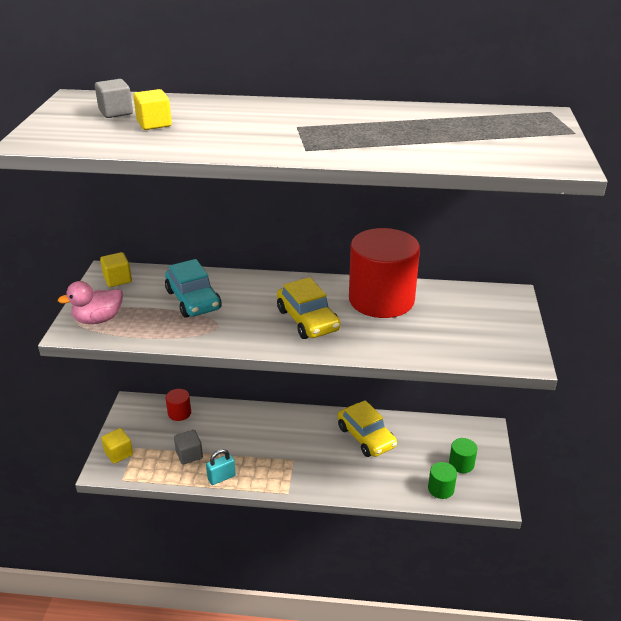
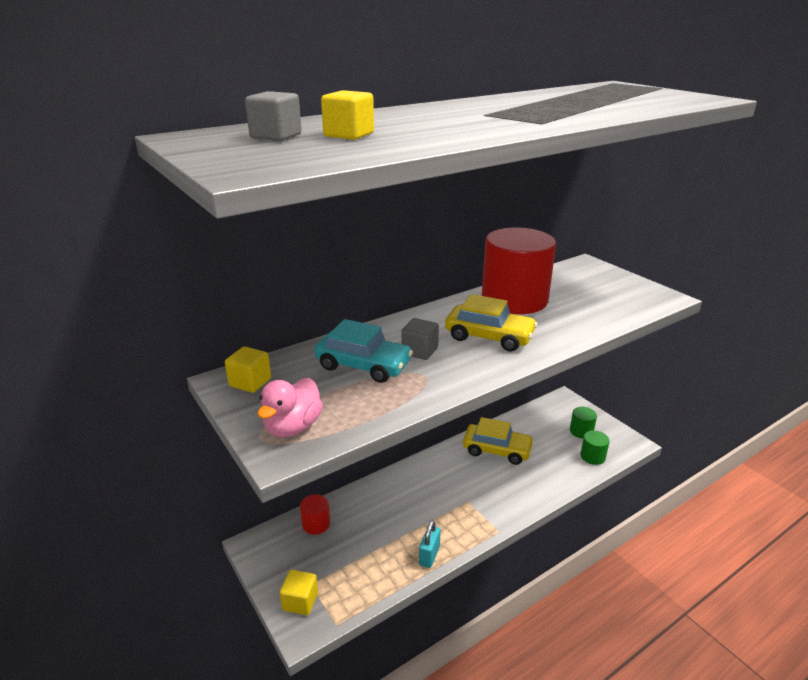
camera: 40 degrees left, 5 degrees down
grey cube [174,430,203,465] -> grey cube moved to [401,318,439,360]

